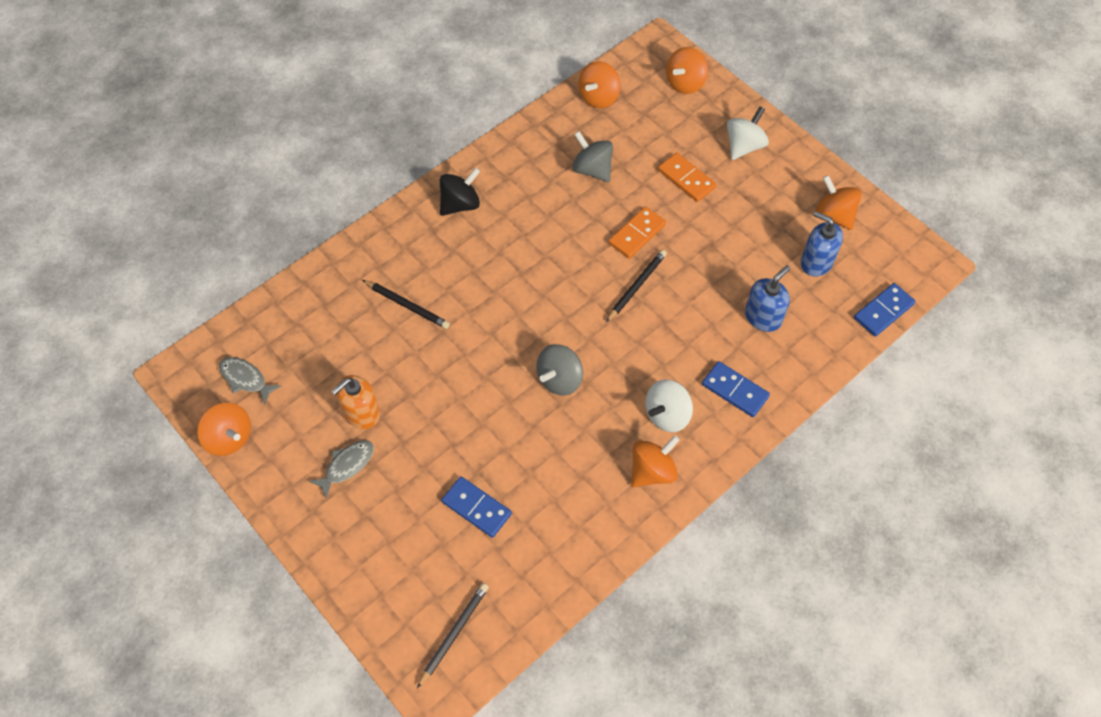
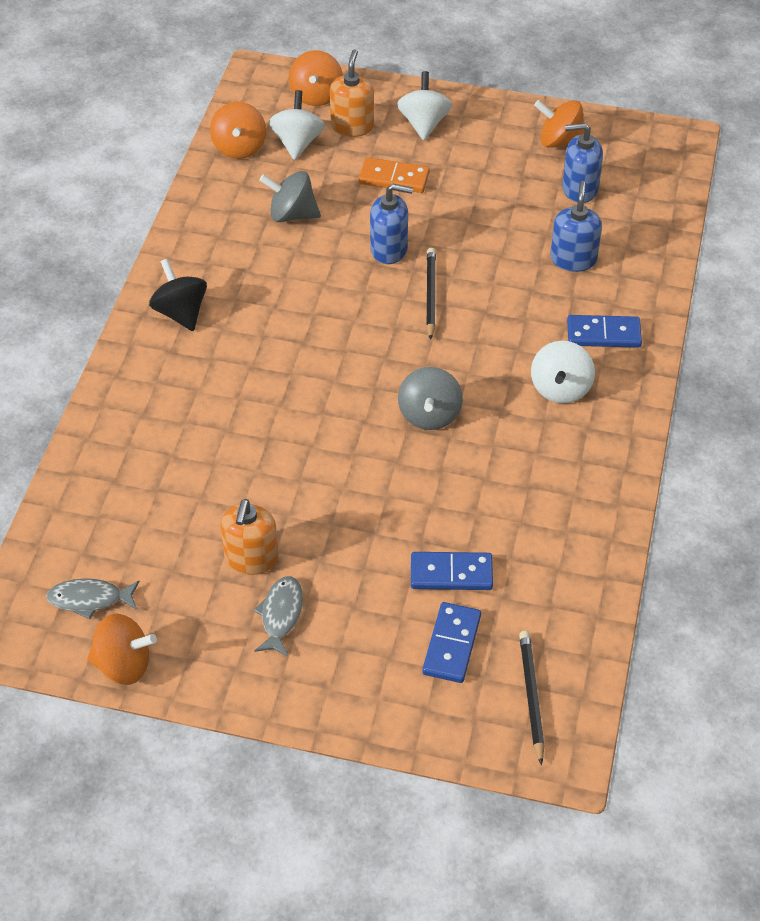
camera: 35 degrees left, 10 degrees down
black pencil [363,280,450,329] -> none
black spinning top [440,167,480,216] -> black spinning top turned 45 degrees counterclockwise [149,259,207,331]
orange domino [609,206,666,259] -> blue soap dispenser [370,184,413,264]
orange spinning top [631,435,680,487] -> none
blue domino [854,283,915,337] -> blue domino moved to [422,602,481,683]
none -> white spinning top [269,90,325,160]
none -> orange soap dispenser [330,49,374,137]

